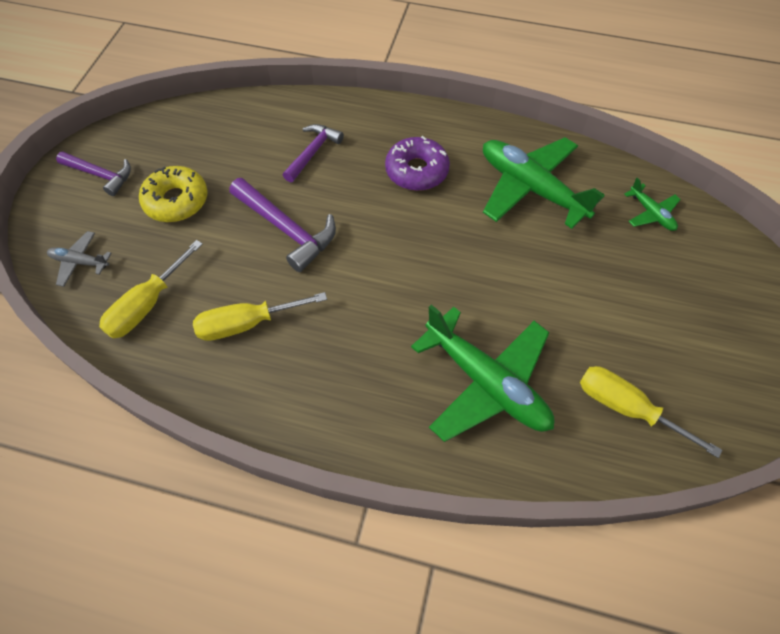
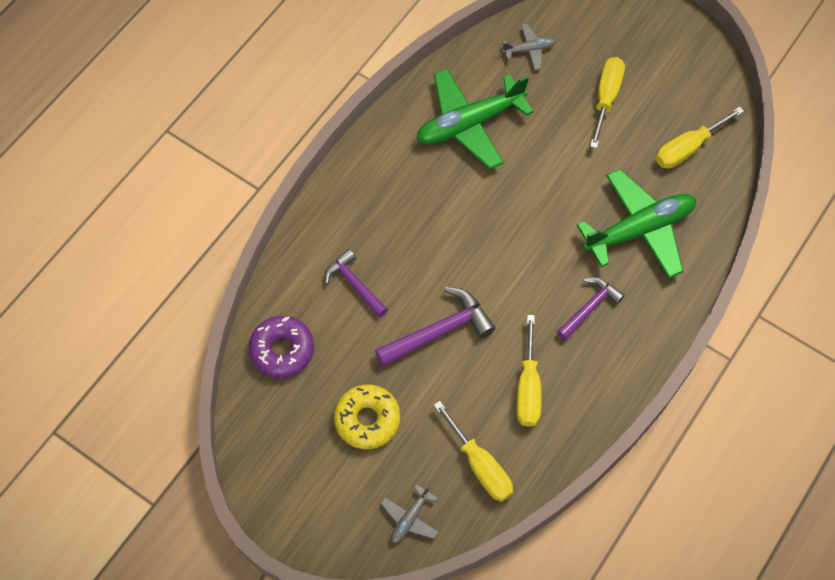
camera: 70 degrees left, 5 degrees up
purple hammer [56,152,131,196] -> purple hammer moved to [557,277,625,340]
purple donut [385,136,450,191] -> purple donut moved to [249,316,314,378]
green plane [624,178,681,231] -> grey plane [502,23,556,70]
none -> yellow screwdriver [590,57,625,148]

